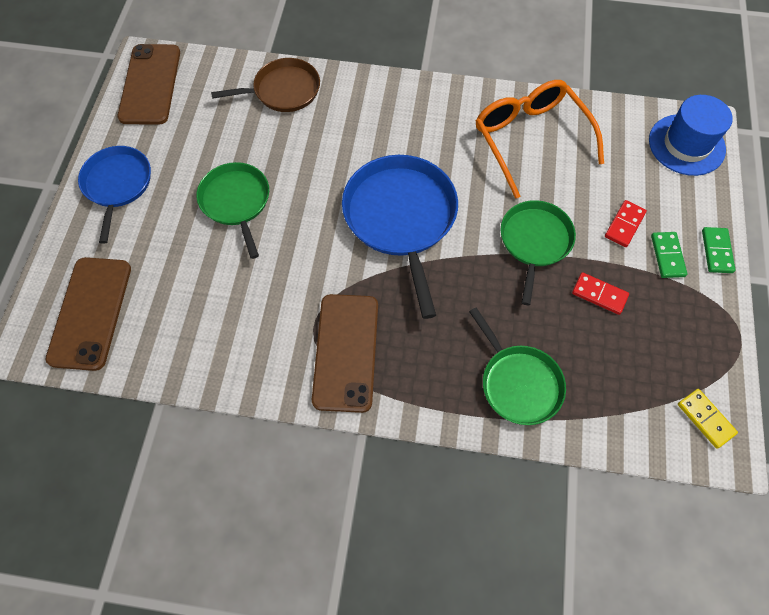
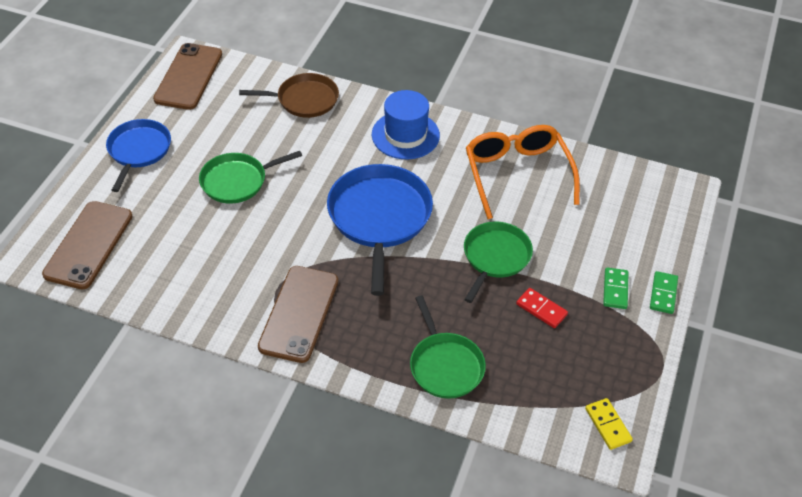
camera: 10 degrees right, 15 degrees down
green pan [196,162,269,259] -> green pan turned 105 degrees counterclockwise [199,151,302,204]
red domino [605,200,647,247] -> none
blue hat [649,95,733,176] -> blue hat moved to [372,90,440,159]

